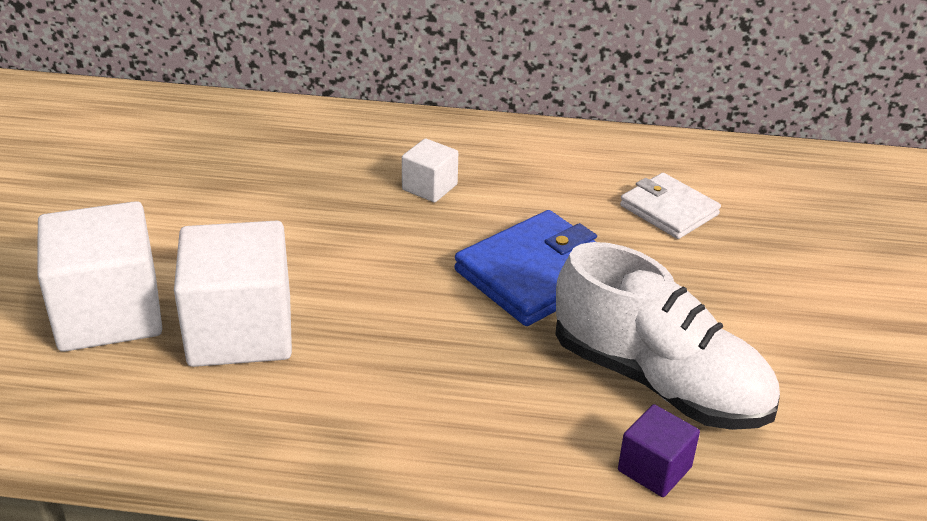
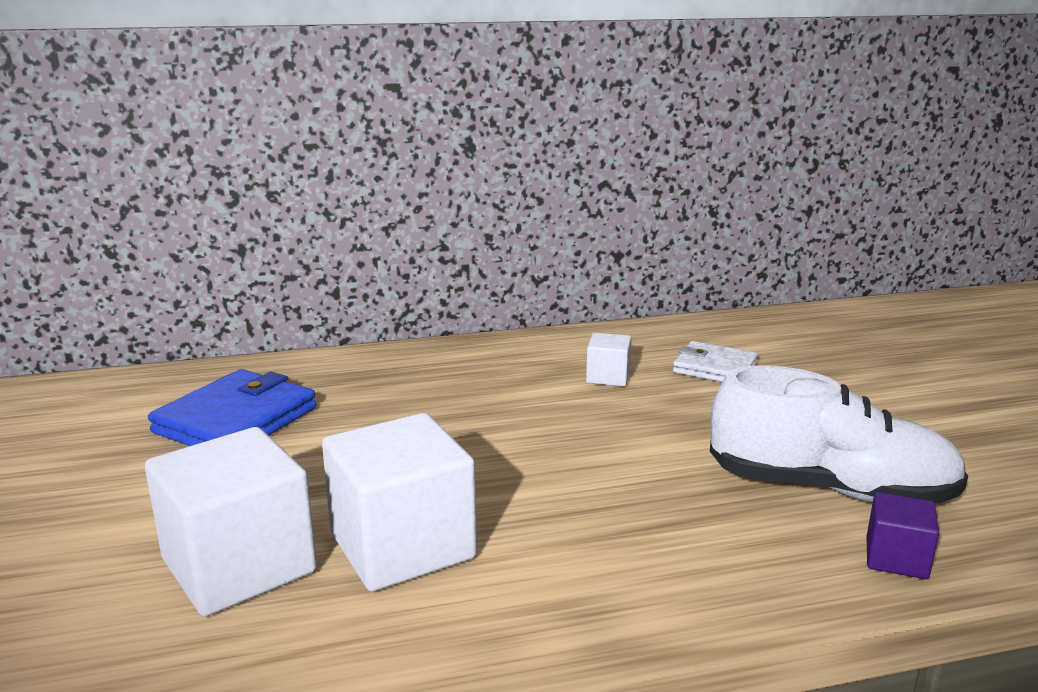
camera: 20 degrees left, 15 degrees down
white cube [402,138,458,202] -> white cube moved to [586,333,632,387]
blue wallet [454,210,597,326] -> blue wallet moved to [148,369,316,446]

